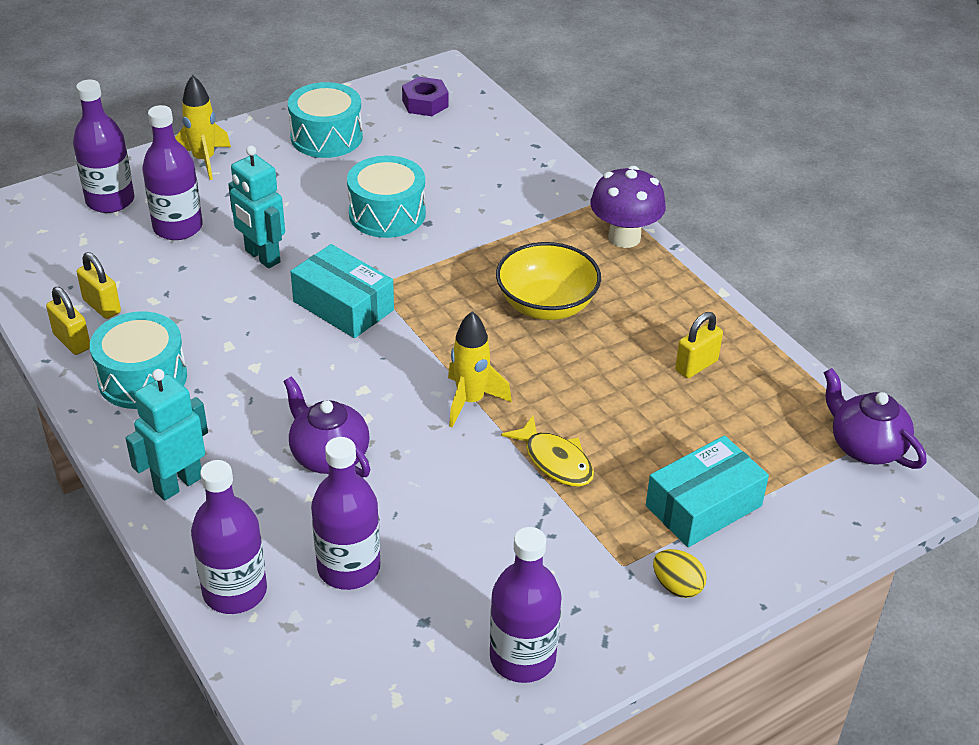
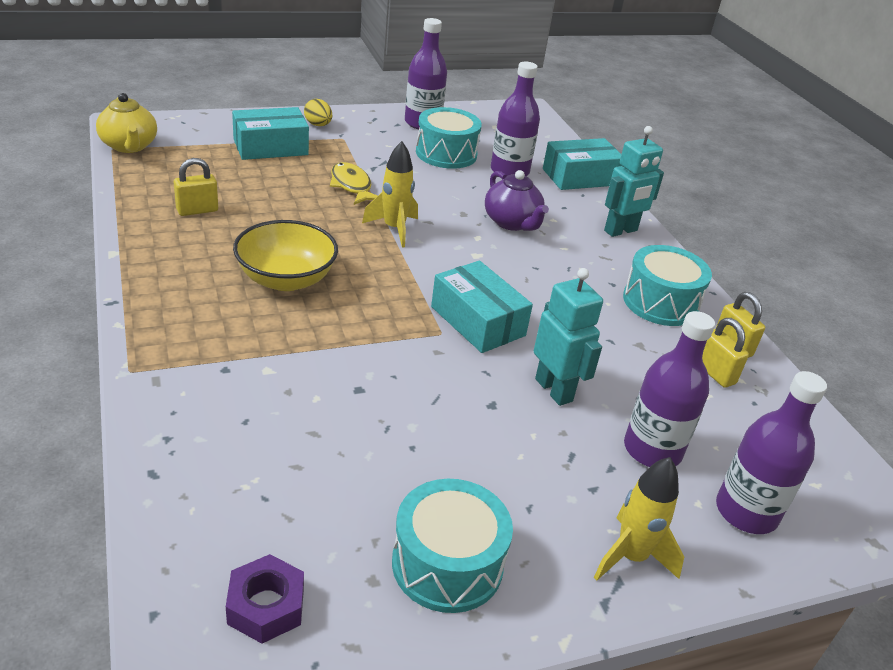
camera: 170 degrees left, 5 degrees down
purple bottle [191,460,267,614] -> turquoise box [543,138,622,190]
turquoise drum [347,156,426,238] -> turquoise drum moved to [416,107,482,169]
purple mushroom [590,166,666,248] -> none
purple teapot [824,368,926,469] -> yellow teapot [96,93,157,153]

